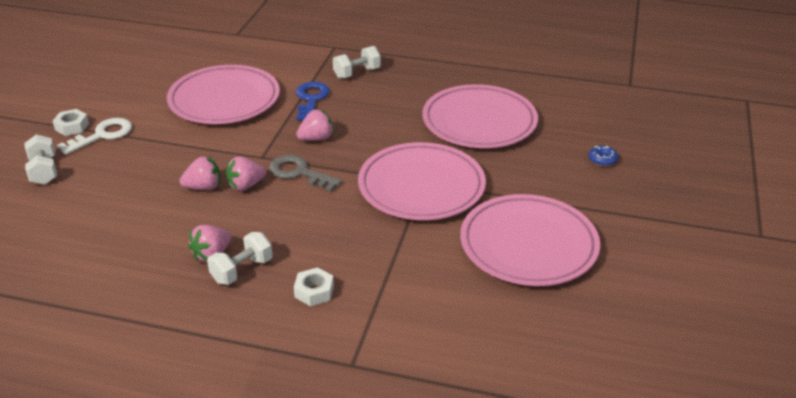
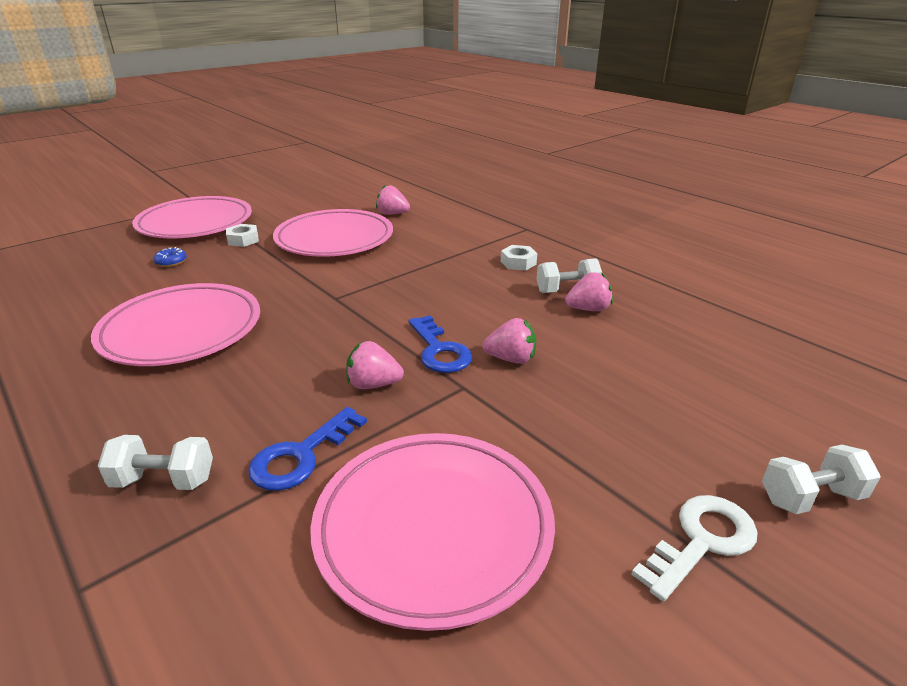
camera: 145 degrees left, 5 degrees down
white dumbbell [25,134,57,185] -> white dumbbell turned 60 degrees clockwise [762,445,881,514]
white nut [53,109,89,136] -> white nut moved to [226,224,259,247]
white key [57,118,132,155] -> white key turned 150 degrees clockwise [631,495,758,601]
pink strawberry [179,156,220,190] -> pink strawberry moved to [376,185,410,215]
grey key [269,155,342,192] -> blue key [409,315,472,373]
pink plate [358,142,486,220] -> pink plate moved to [132,196,252,238]

